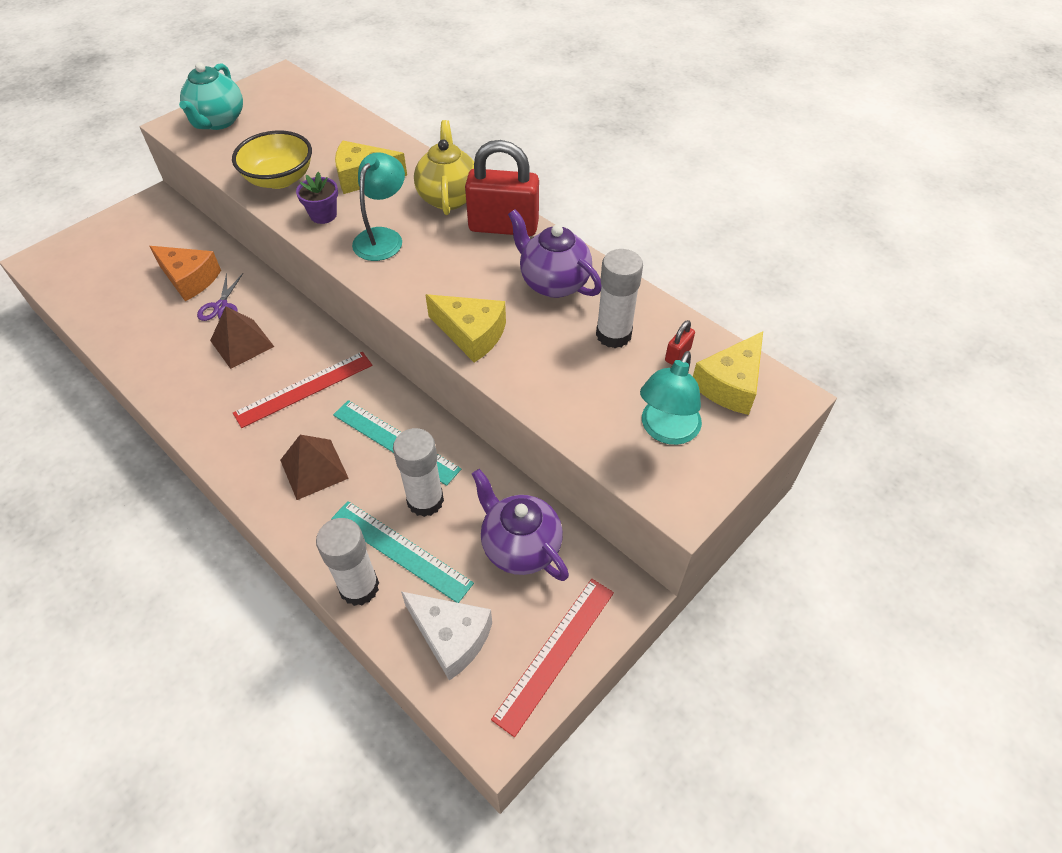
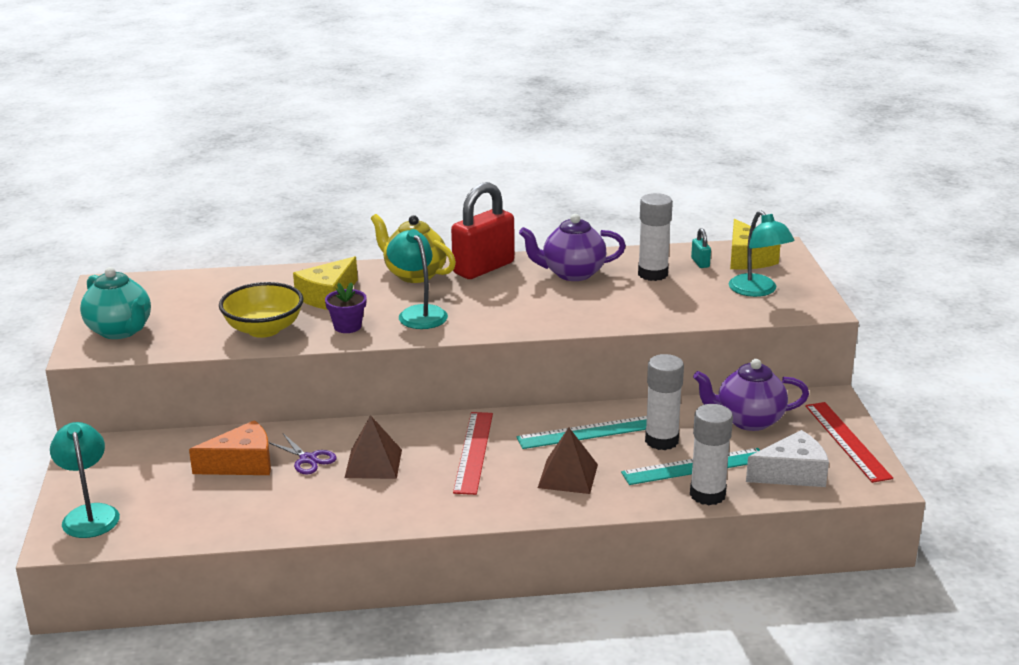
camera: 50 degrees left, 25 degrees down
yellow cheese [425,294,506,363] -> none
red padlock [665,320,695,365] -> turquoise padlock [691,228,711,268]
none -> turquoise lamp [50,422,120,538]

